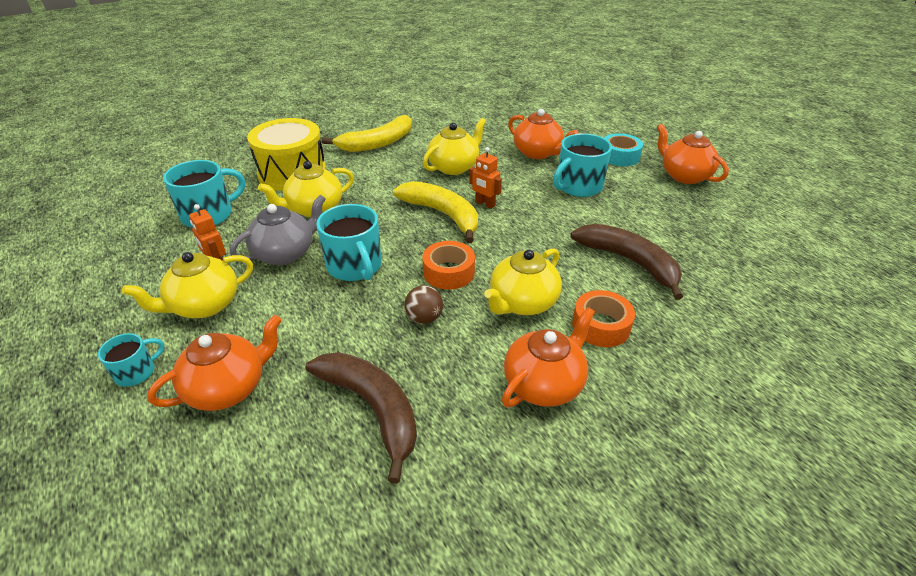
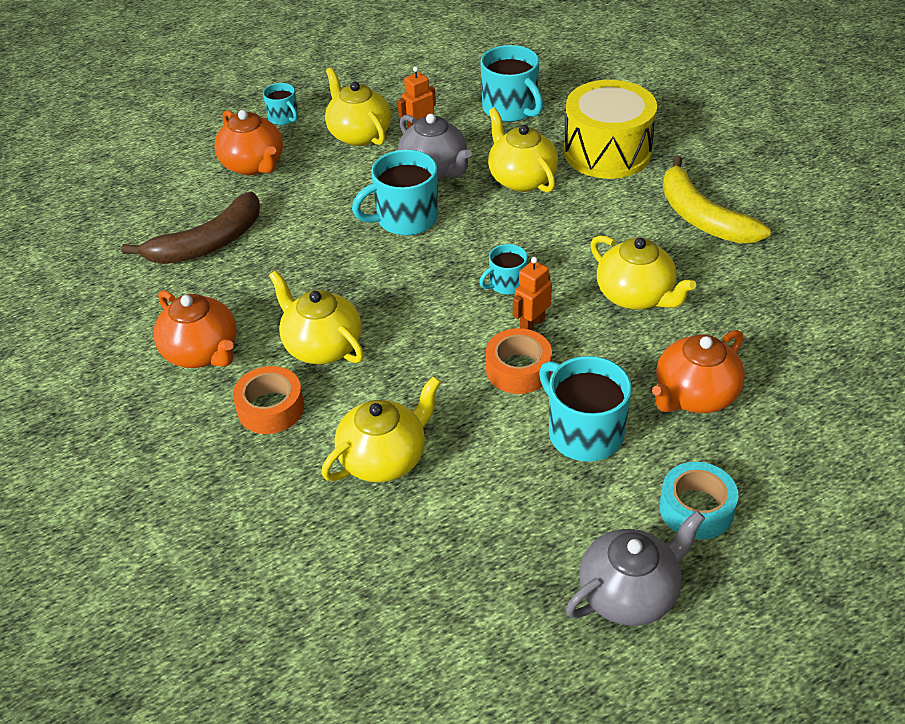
camera: 95 degrees right, 5 degrees up
yellow banana [393,181,478,243] -> turquoise mug [479,244,528,295]
brown ball [405,285,443,324] -> none
orange tape [422,241,475,290] -> orange tape moved to [486,328,552,394]
brown banana [570,224,683,300] -> yellow teapot [321,376,441,482]
orange teapot [657,124,729,184] -> grey teapot [566,511,705,626]

